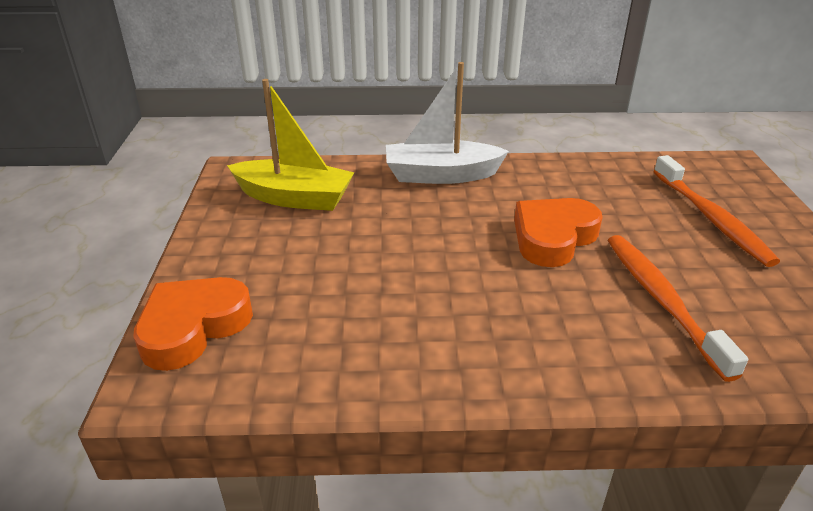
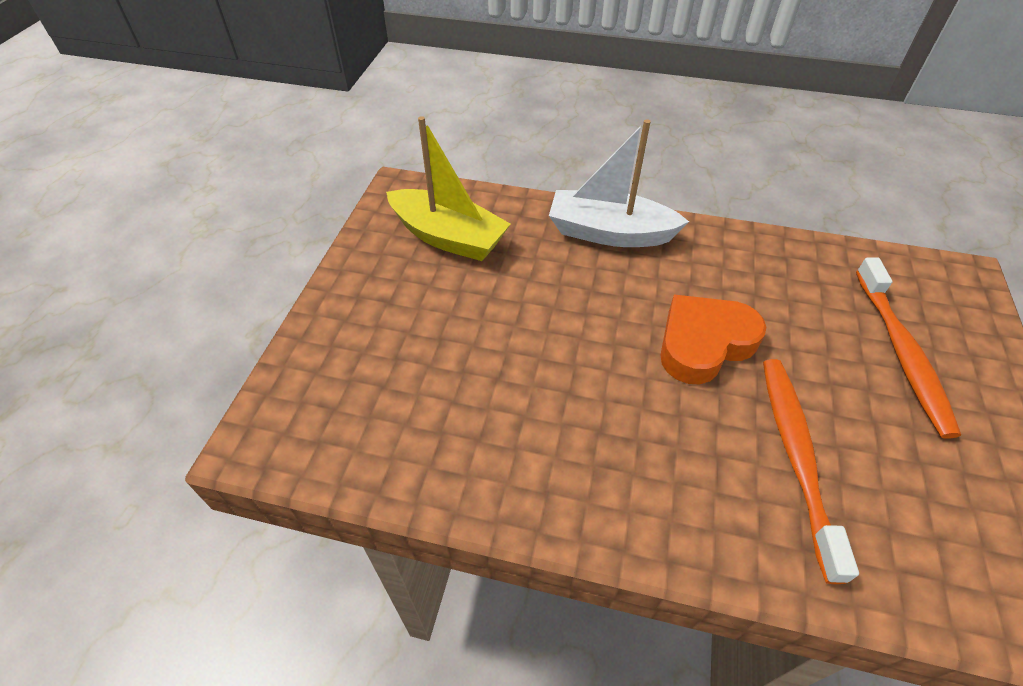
camera: 15 degrees right, 15 degrees up
orange heart [133,277,253,371] -> none

